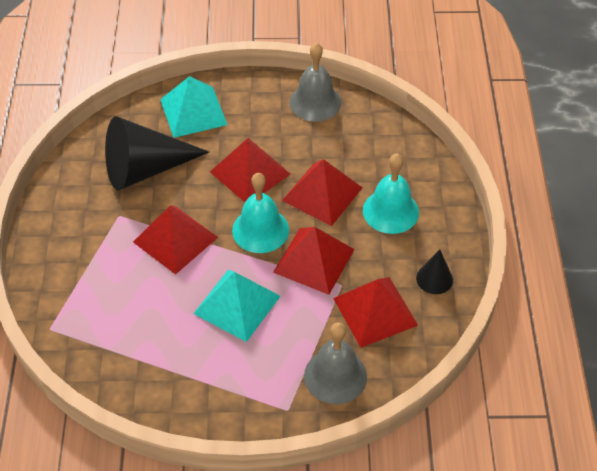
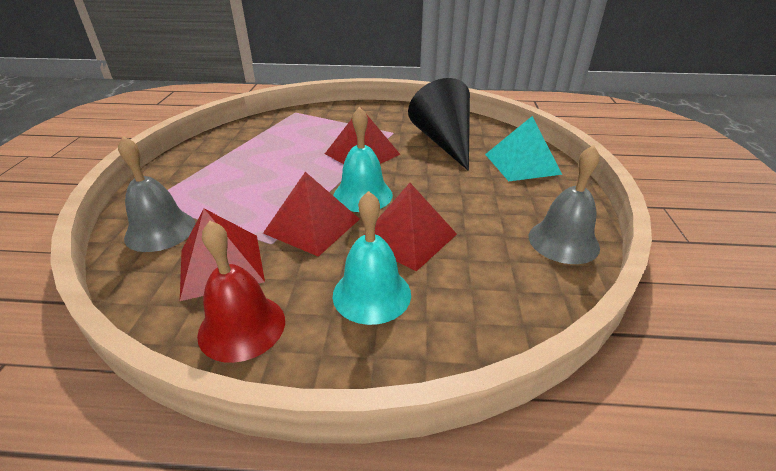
camera: 95 degrees right, 15 degrees down
turquoise pyramid [193,270,280,342] -> none
red pyramid [210,138,291,202] -> none
black cone [416,250,453,294] -> red bell [197,221,285,363]

